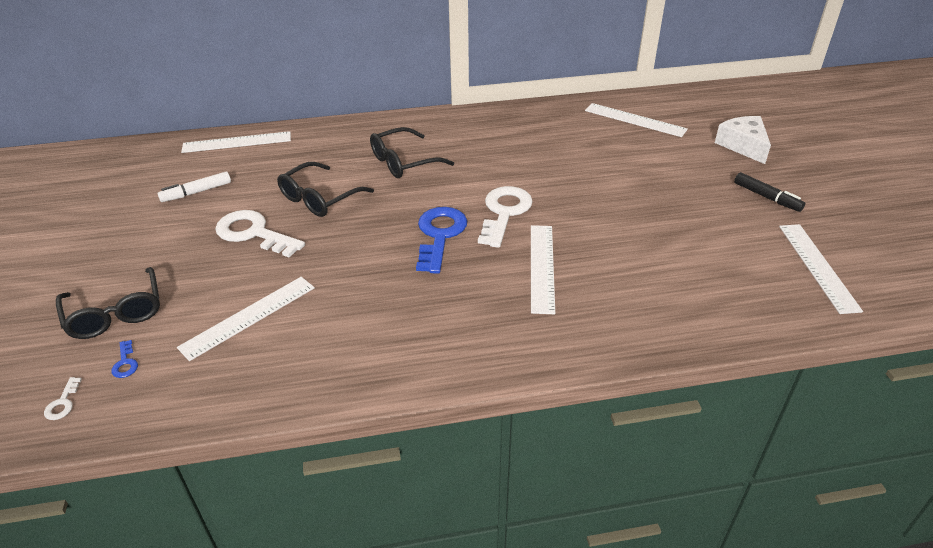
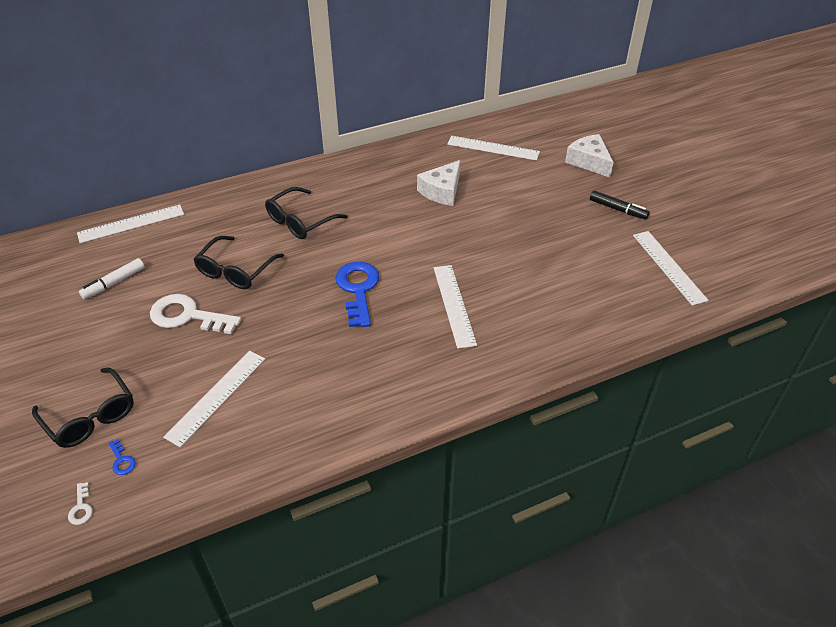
camera: 15 degrees left, 5 degrees up
white key [478,186,533,248] -> none
none -> white cheese [417,160,460,206]

